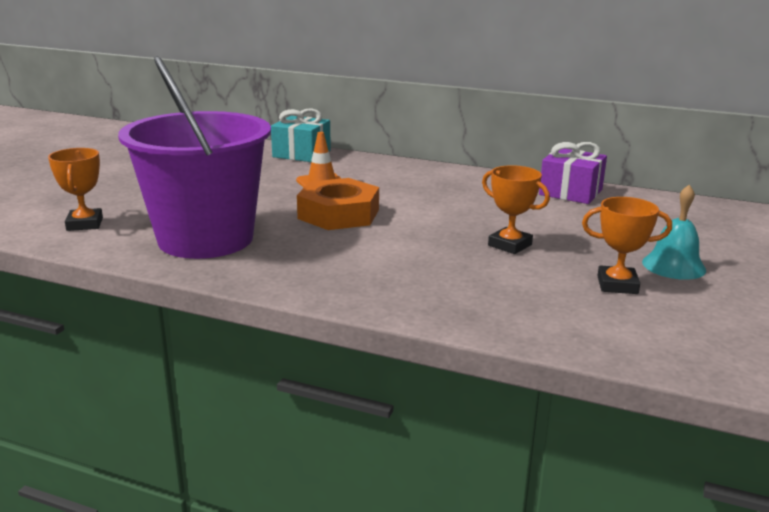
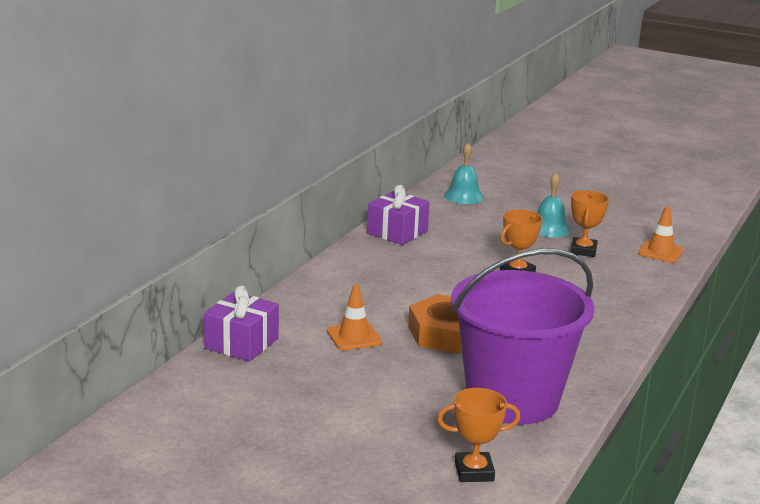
camera: 85 degrees left, 0 degrees up
turquoise gift [271,109,331,162] -> purple gift [204,286,279,362]
none -> turquoise bell [444,143,484,204]
none -> orange traffic cone [638,207,684,263]

